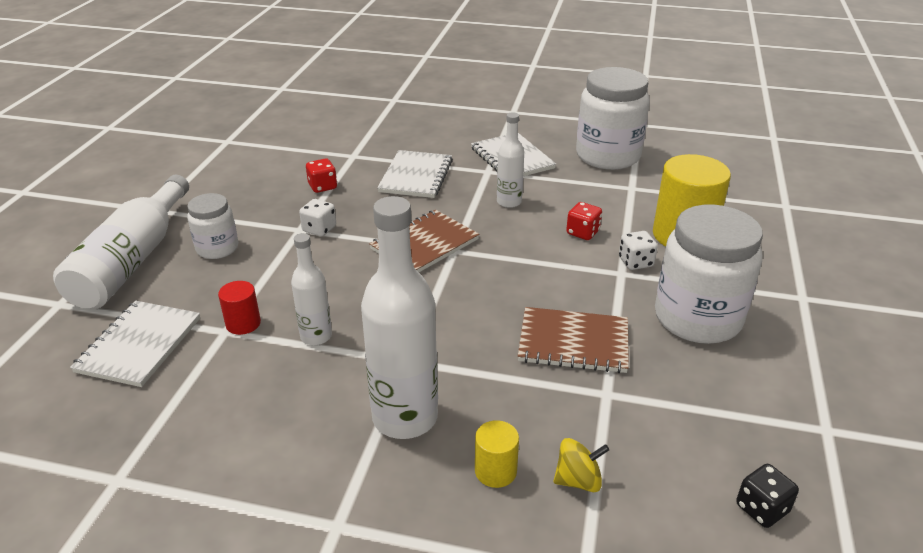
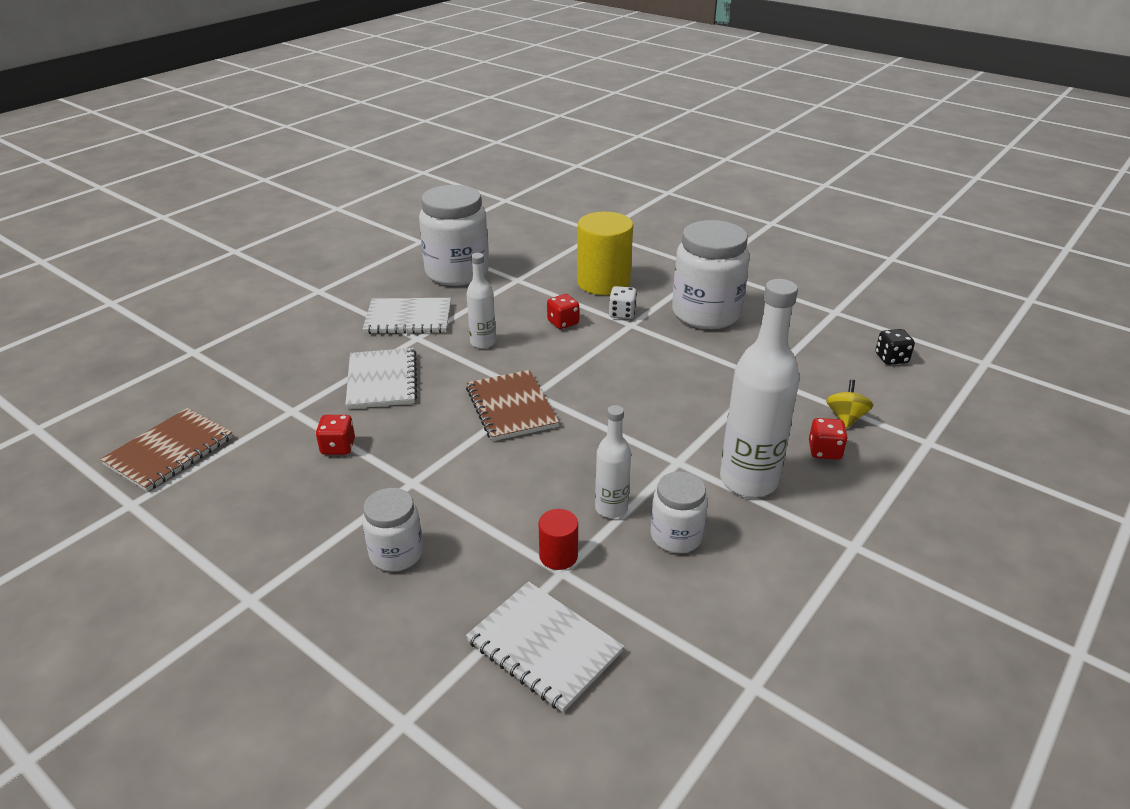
camera: 65 degrees left, 0 degrees up
white bottle [53,175,189,309] -> none
white dice [299,199,336,237] -> none
white notebook [377,150,453,198] -> white notebook turned 45 degrees clockwise [345,348,417,409]
yellow cylinder [475,420,519,488] -> red dice [809,418,848,460]
brown notebook [518,307,629,373] -> brown notebook moved to [100,408,233,492]
none -> white jar [650,471,708,553]

